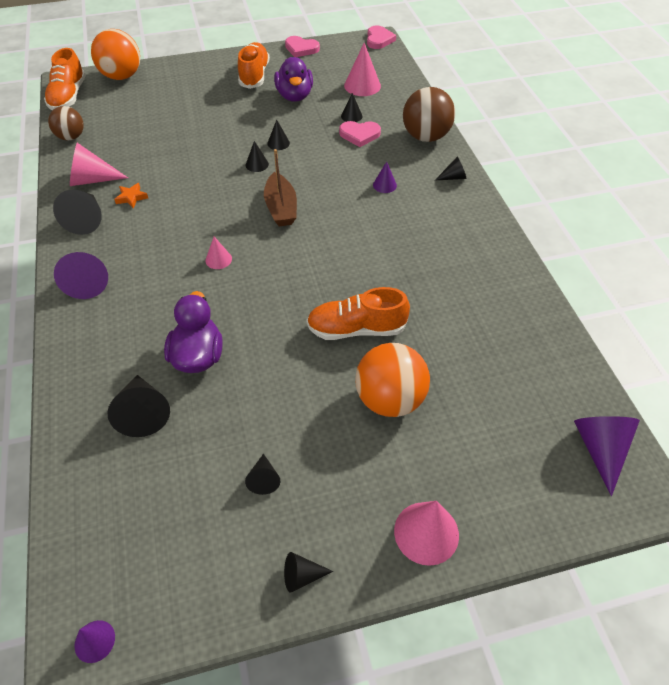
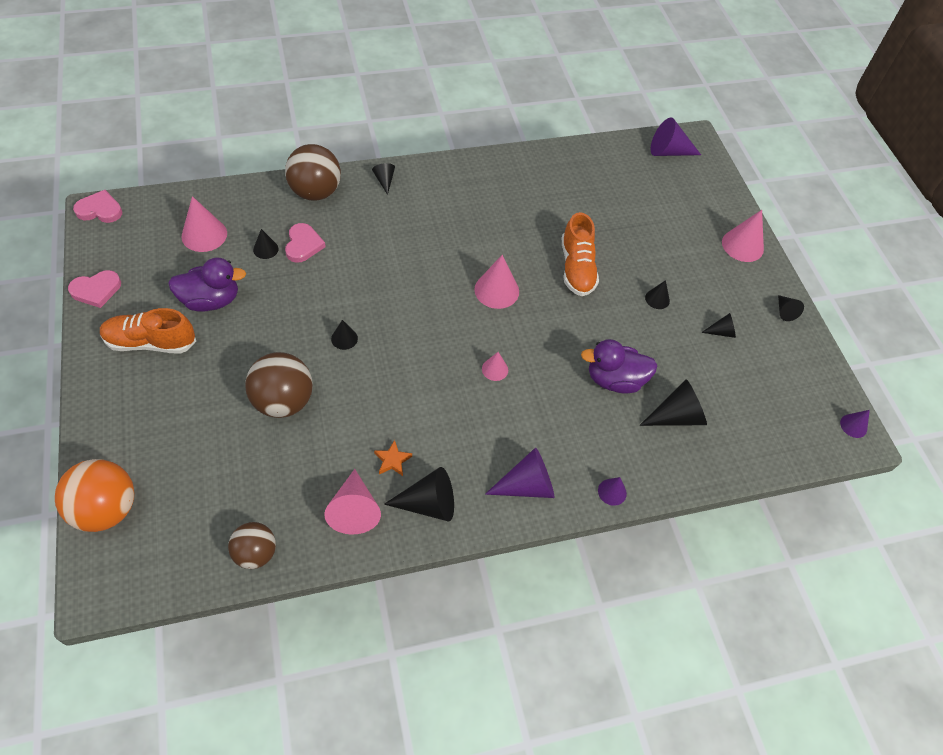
camera: 95 degrees left, 5 degrees up
orange shoe [44,48,86,110] -> none
brown boat [264,149,297,226] -> none
black cone [267,120,290,150] -> black cone moved to [645,280,670,309]
pink heart [285,36,320,57] -> pink heart turned 45 degrees clockwise [68,270,121,308]
orange ball [355,343,430,417] -> none
purple cone [373,162,397,193] -> purple cone moved to [598,477,627,506]
none -> brown ball [245,352,313,418]
none -> pink cone [474,255,519,309]

